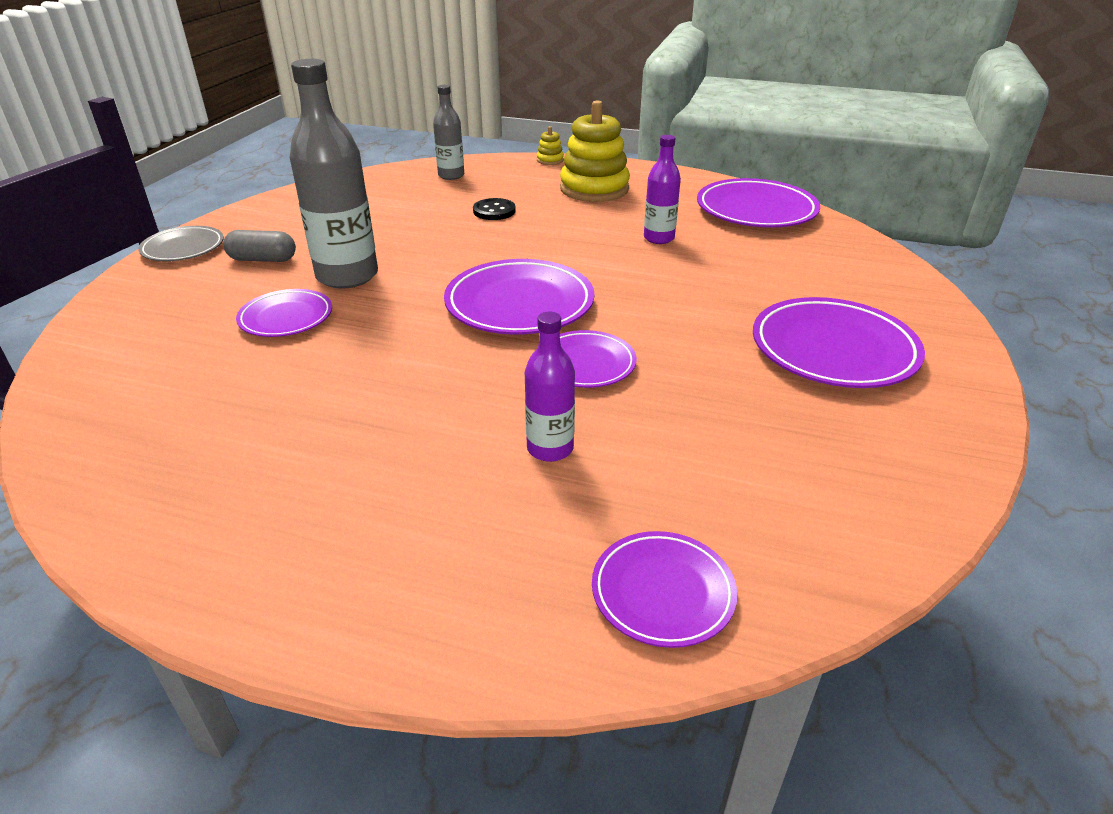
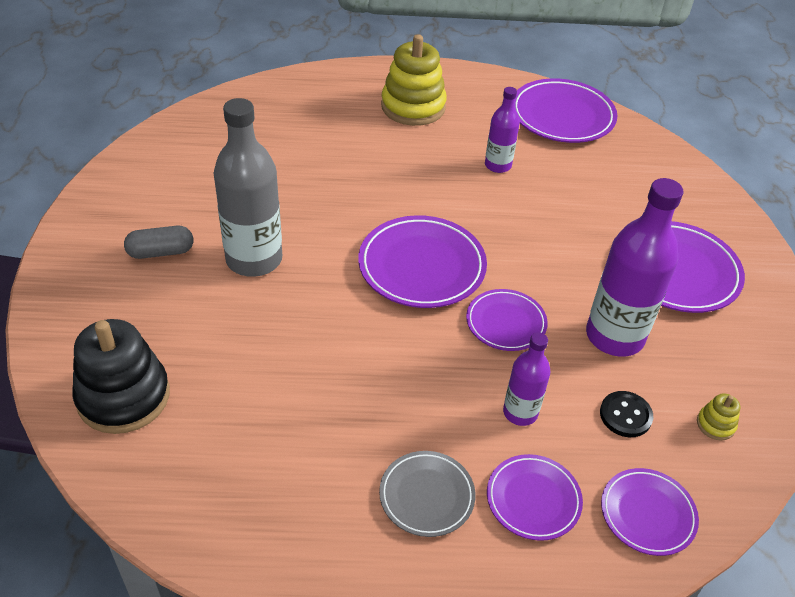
camera: 20 degrees left, 10 degrees up
grey plate [138,226,224,261] -> grey plate moved to [379,451,476,537]
purple plate [236,289,332,337] -> purple plate moved to [487,454,583,541]
grey bottle [433,85,464,180] -> none
black button [473,198,516,220] -> black button moved to [600,391,653,437]
yellow stacking toy [537,126,564,165] -> yellow stacking toy moved to [697,393,740,440]
none -> black stacking toy [72,319,170,434]
none -> purple bottle [586,178,683,357]

